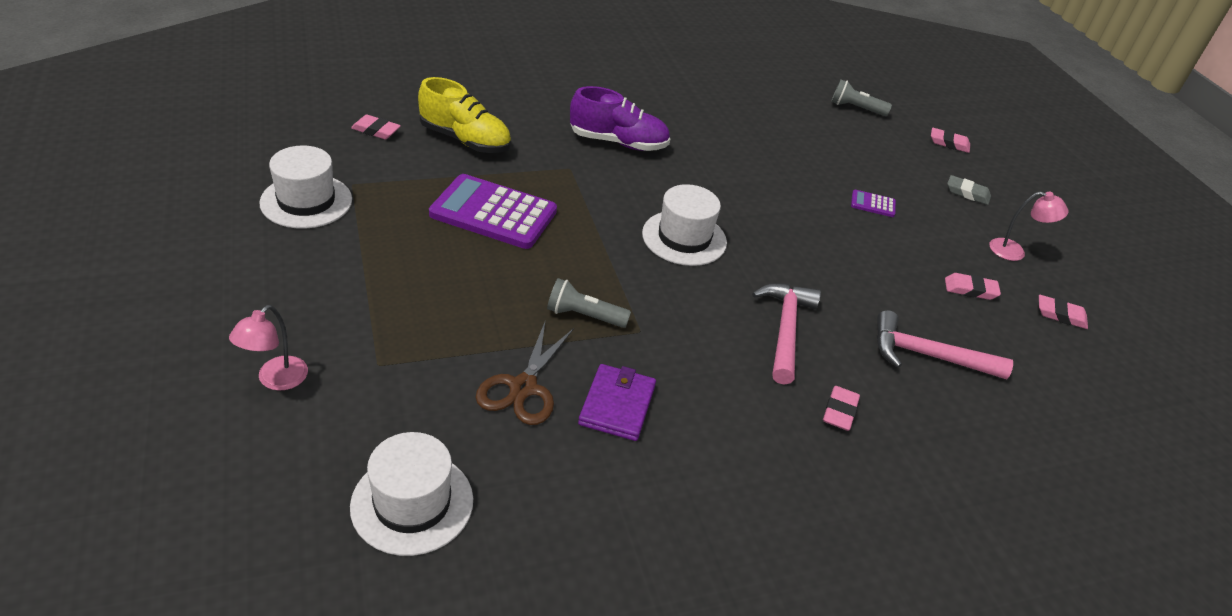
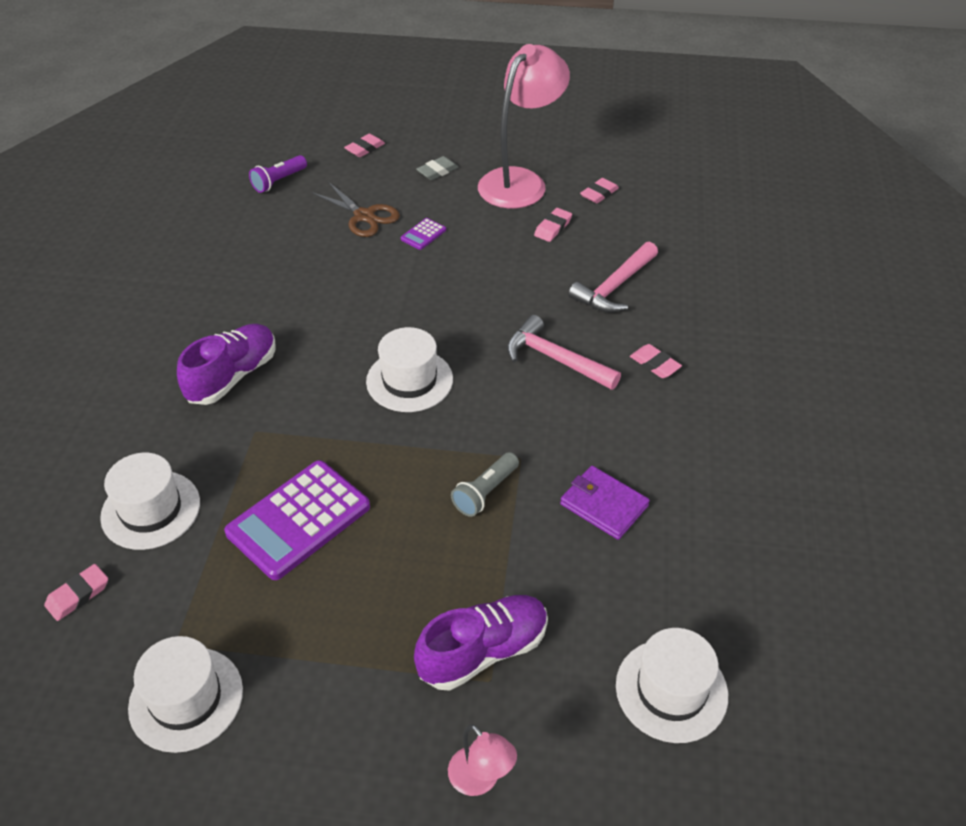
camera: 60 degrees left, 5 degrees up
yellow shoe [418,77,511,153] -> white hat [100,453,200,550]
brown scissors [476,320,574,425] -> brown scissors moved to [311,182,400,237]
grey flashlight [831,79,892,116] -> purple flashlight [249,155,307,193]
pink lamp [989,192,1069,261] -> pink lamp [478,44,570,208], size x2.20
none -> purple shoe [414,595,548,691]

